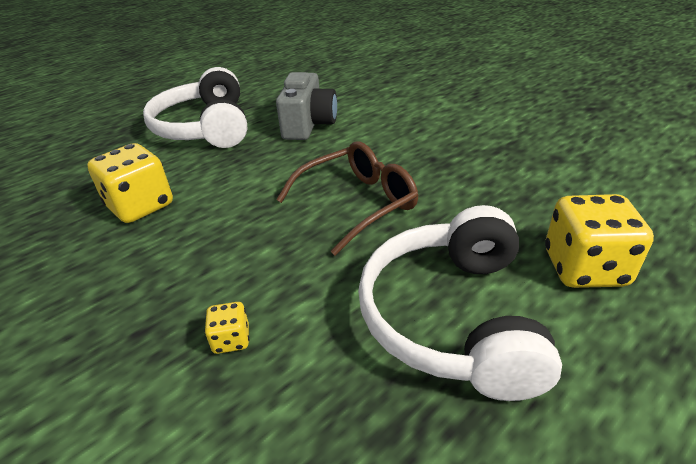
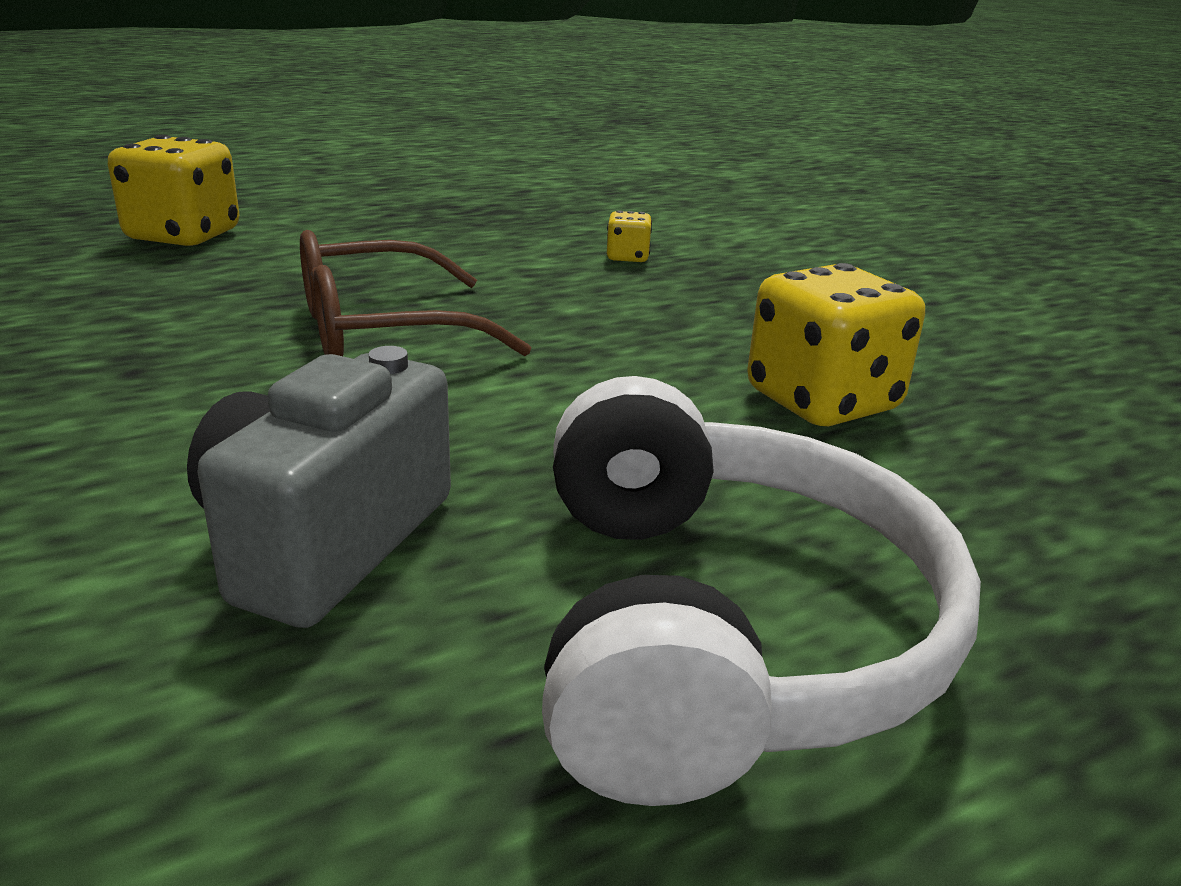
camera: 170 degrees left, 10 degrees down
white headphones [358,205,562,401] -> none

